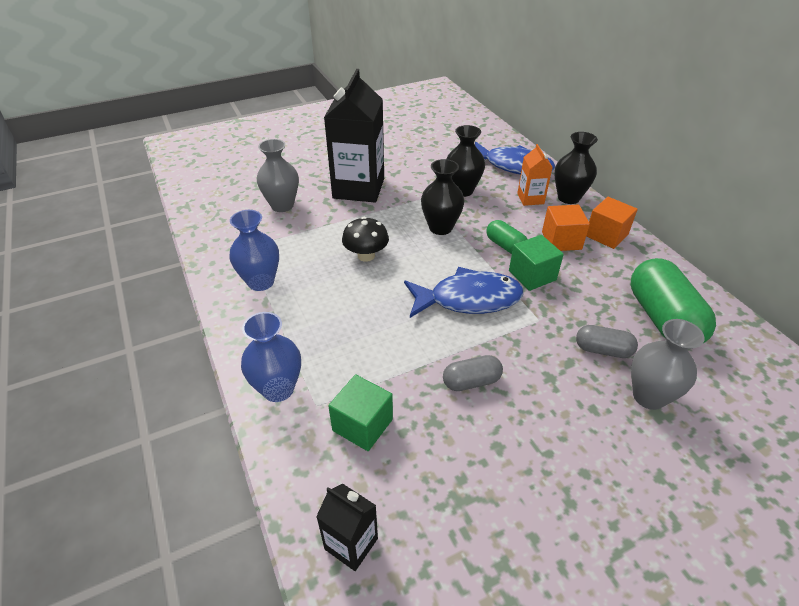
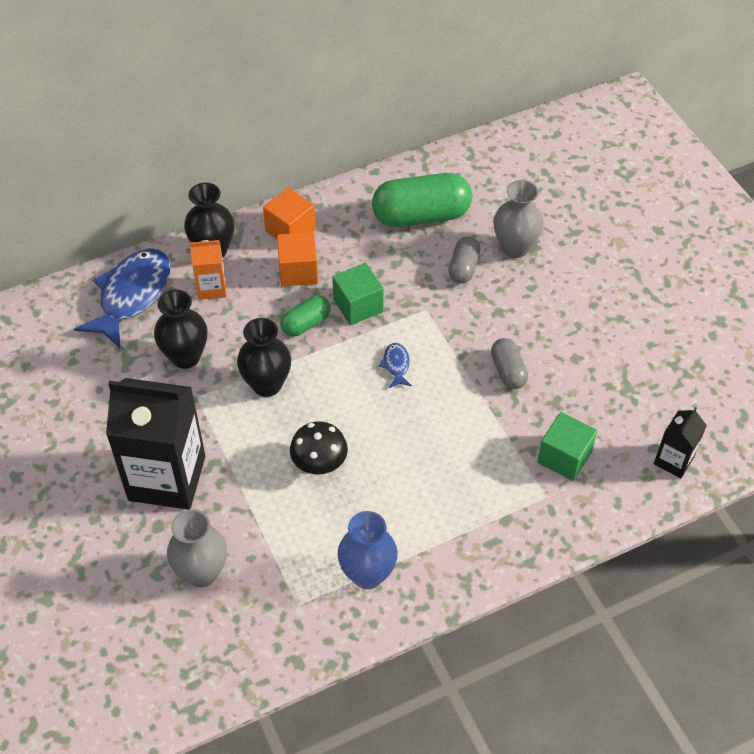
camera: 90 degrees left, 10 degrees up
blue vase [241,312,301,402] -> none
blue fish [404,267,523,318] -> blue fish [379,343,412,388], size x0.42

